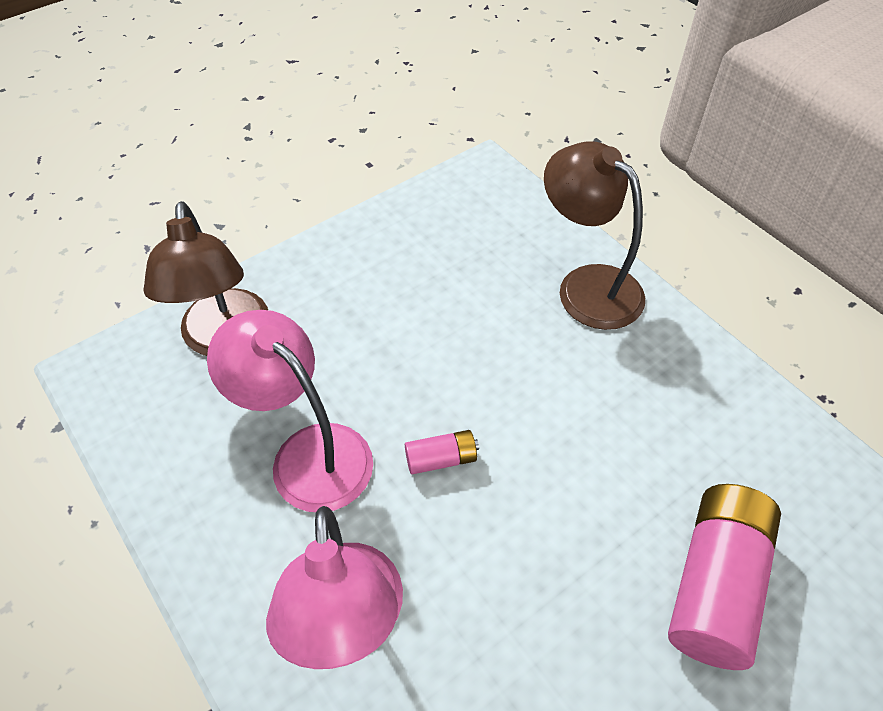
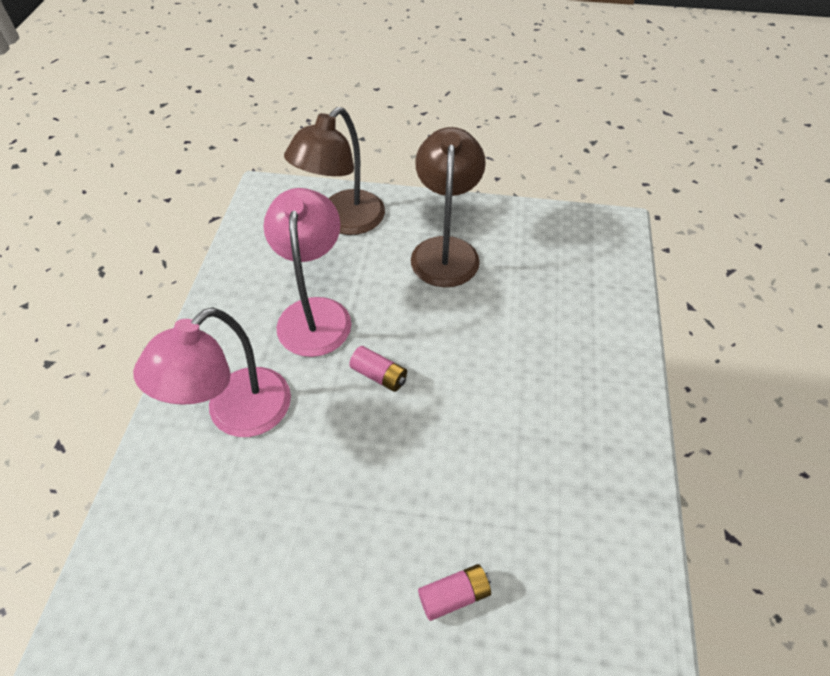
camera: 45 degrees right, 0 degrees up
brown lamp [544,141,645,330] -> brown lamp moved to [411,127,486,287]
pink battery [668,484,781,670] -> pink battery [418,564,491,621], size x0.47

